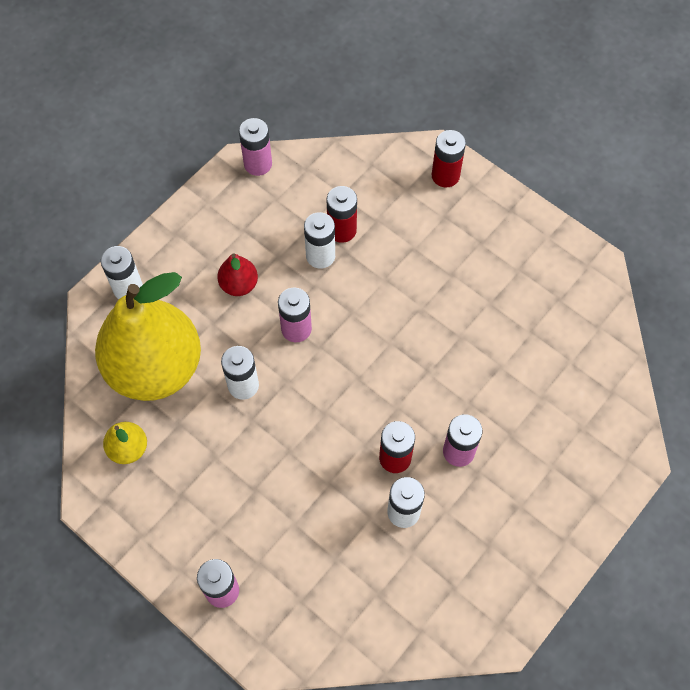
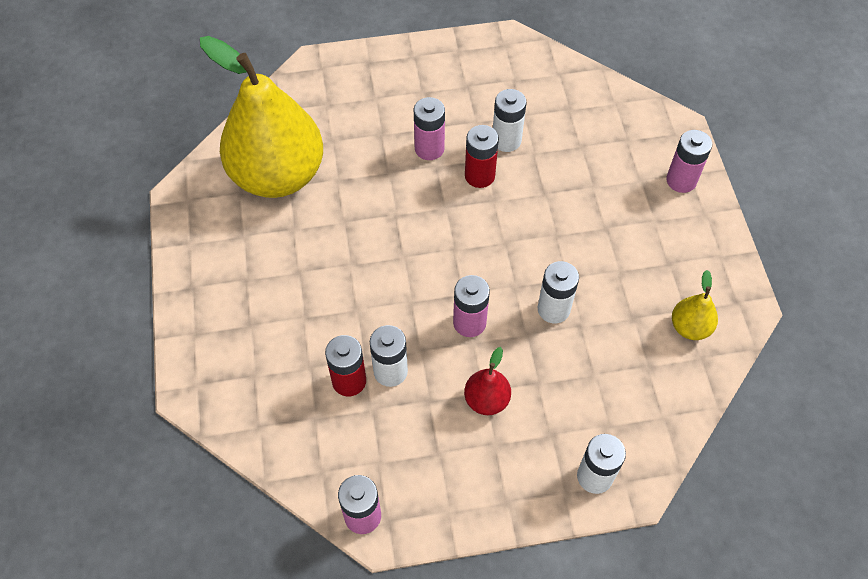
camera: 140 degrees left, 5 degrees down
yellow pear [95,272,201,401] -> yellow pear moved to [200,36,323,198]
red battery [431,130,466,187] -> none

